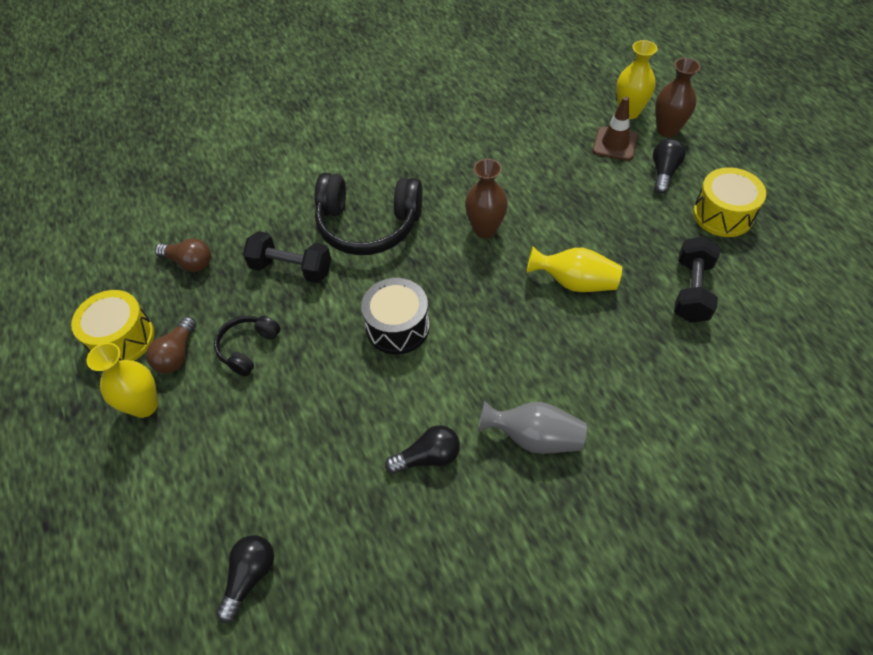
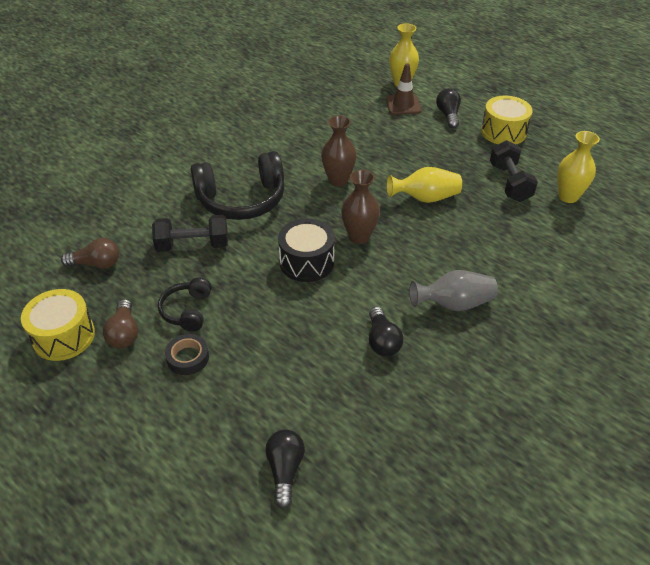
camera: 25 degrees left, 10 degrees down
yellow vase [86,343,158,418] -> yellow vase moved to [557,131,600,203]
black light bulb [385,425,460,474] -> black light bulb turned 120 degrees clockwise [369,307,403,356]
brown vase [655,58,700,137] -> brown vase moved to [341,170,380,244]
none -> black tape [165,334,209,375]

